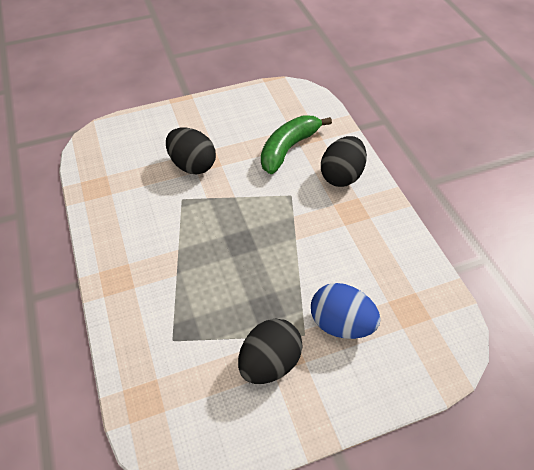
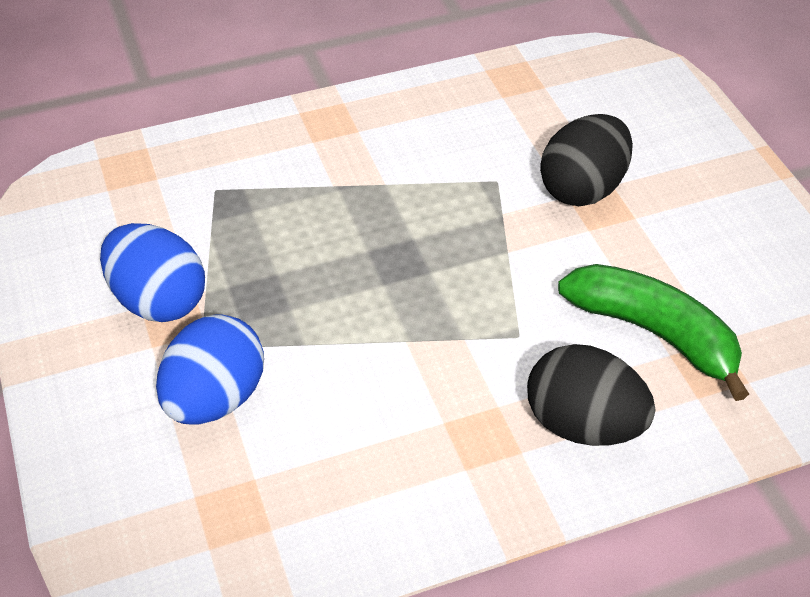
camera: 90 degrees right, 5 degrees down
black egg [238,318,303,384] -> blue egg [100,223,205,322]

